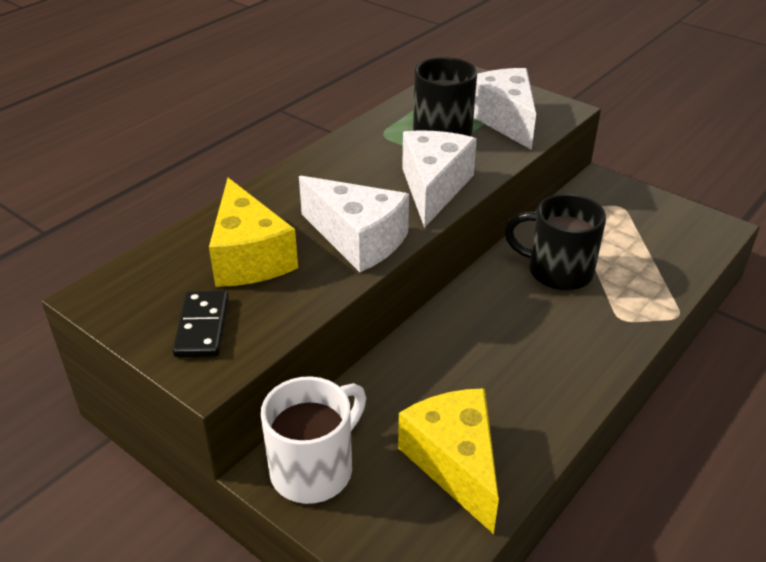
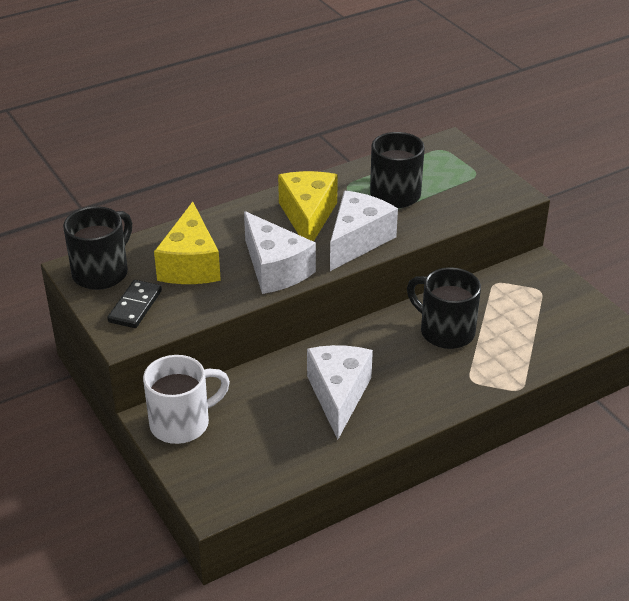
camera: 20 degrees right, 0 degrees up
yellow cheese [398,388,499,534] -> yellow cheese moved to [278,171,338,242]
white cheese [474,68,536,150] -> white cheese moved to [307,345,373,440]
none -> black mug [63,206,132,290]

